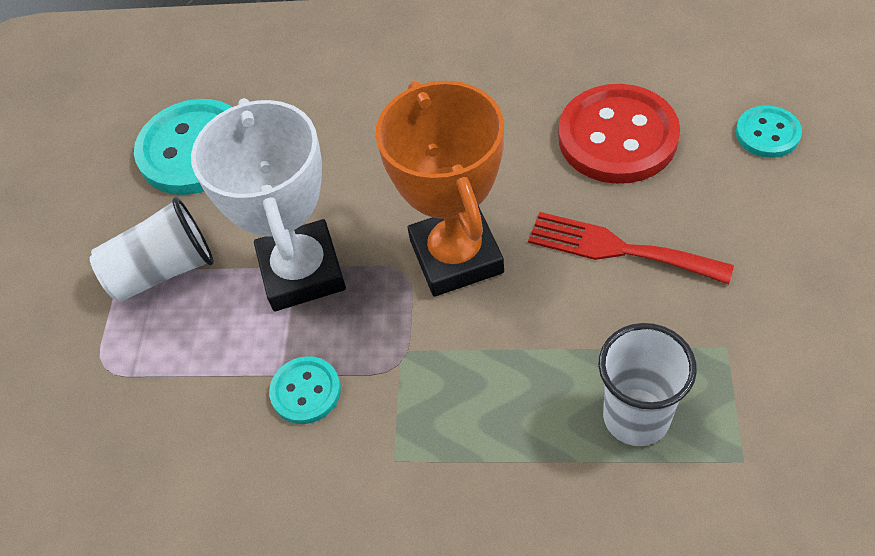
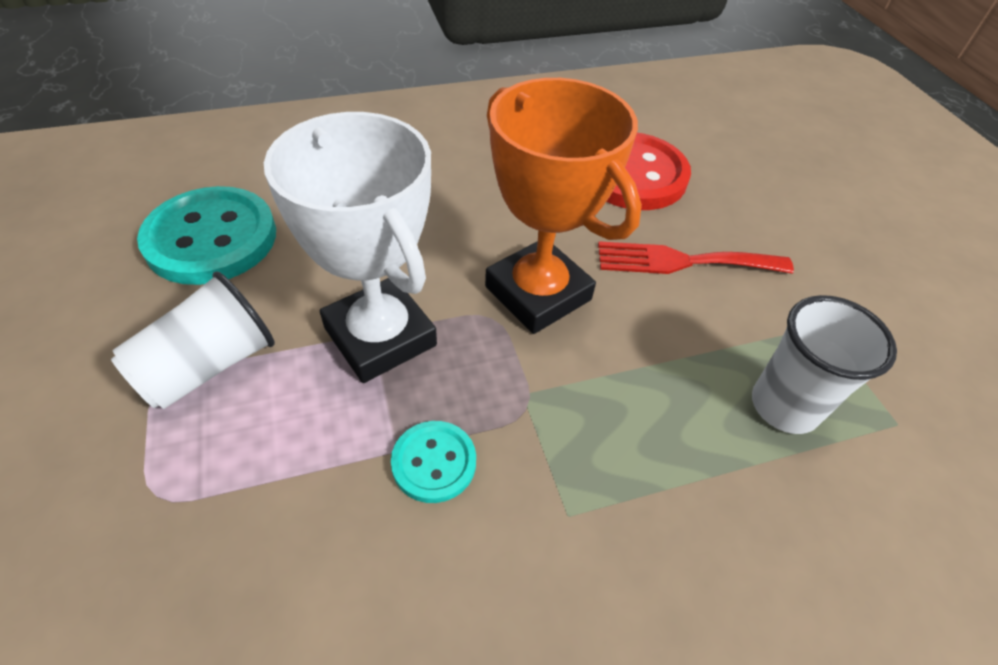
camera: 30 degrees left, 5 degrees down
turquoise button [736,106,802,158] -> none

